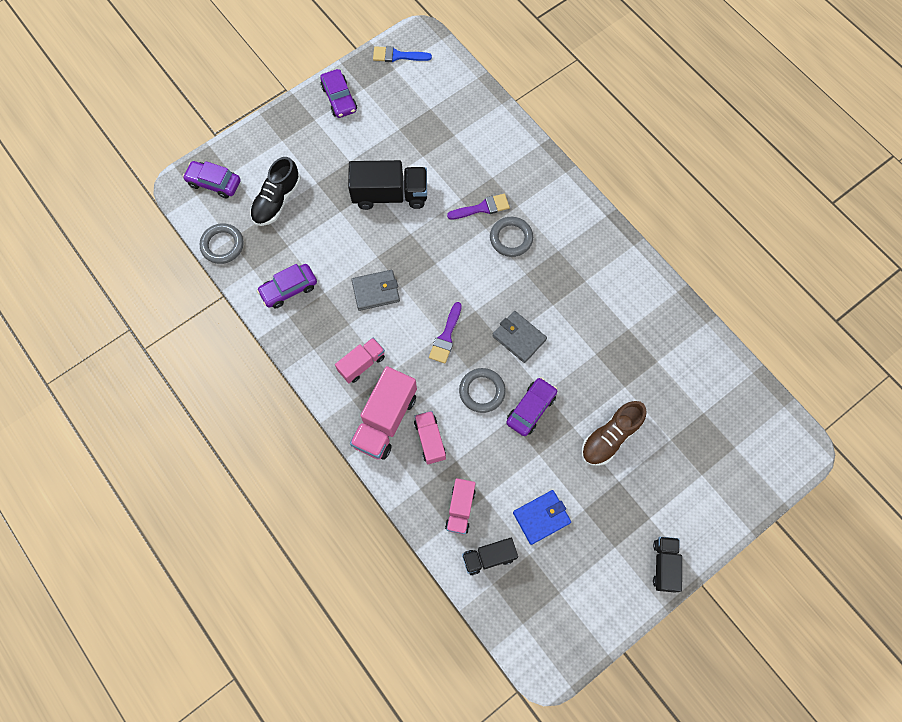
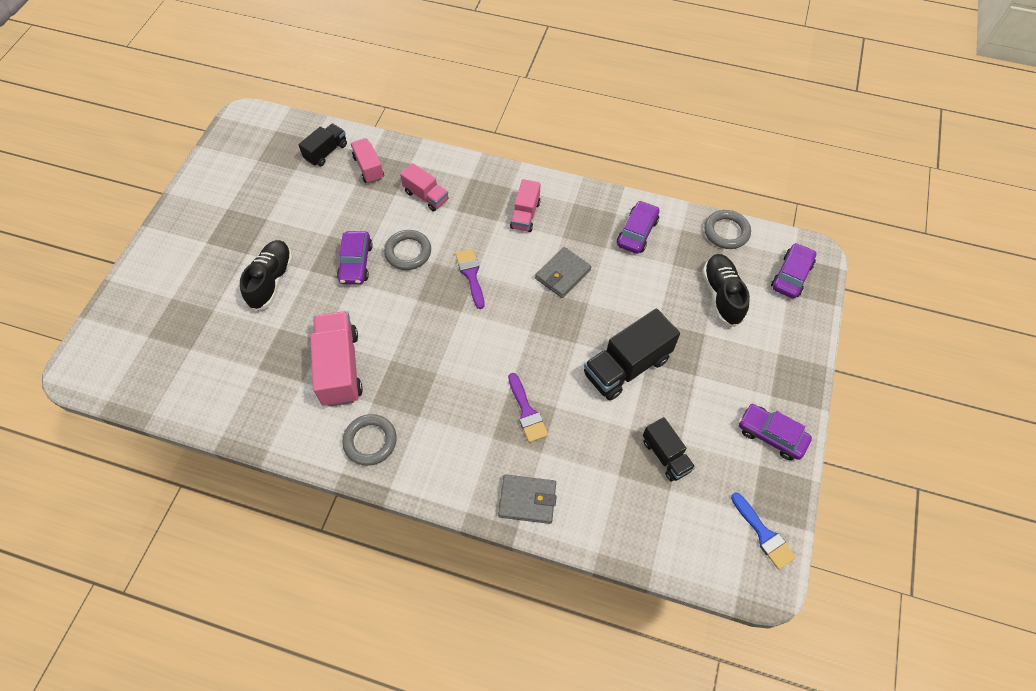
camera: 145 degrees right, 10 degrees down
purple car [183,161,241,199] -> purple car turned 45 degrees counterclockwise [771,243,816,299]
pink truck [350,366,417,460] -> pink truck moved to [310,311,363,407]
blue brush [373,46,432,62] -> blue brush turned 90 degrees clockwise [731,492,796,570]
purple brush [447,194,510,220] -> purple brush turned 60 degrees counterclockwise [508,373,548,443]
grey ring [490,217,533,257] -> grey ring moved to [342,414,397,466]
grey wallet [492,311,547,363] -> grey wallet moved to [498,474,557,524]
blue wallet [513,490,571,545] -> none
brown shoe [581,401,647,466] -> black shoe [240,240,293,311]
black truck [653,537,682,593] -> black truck moved to [643,417,695,482]

